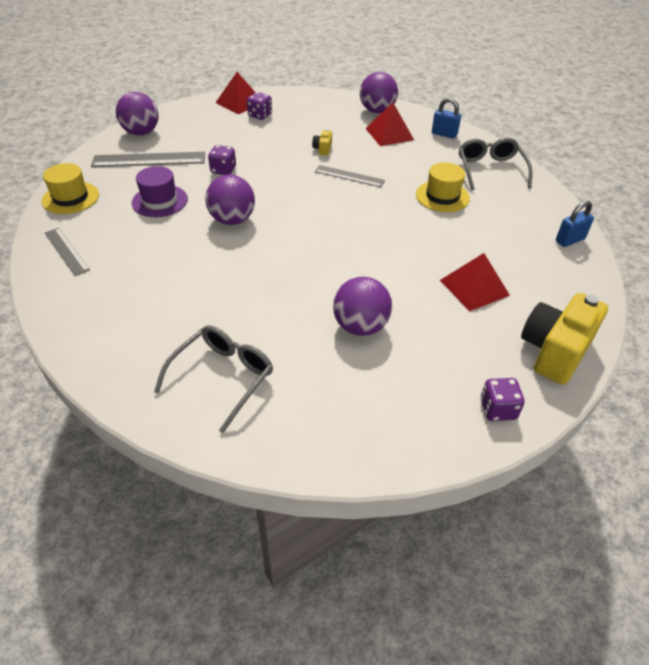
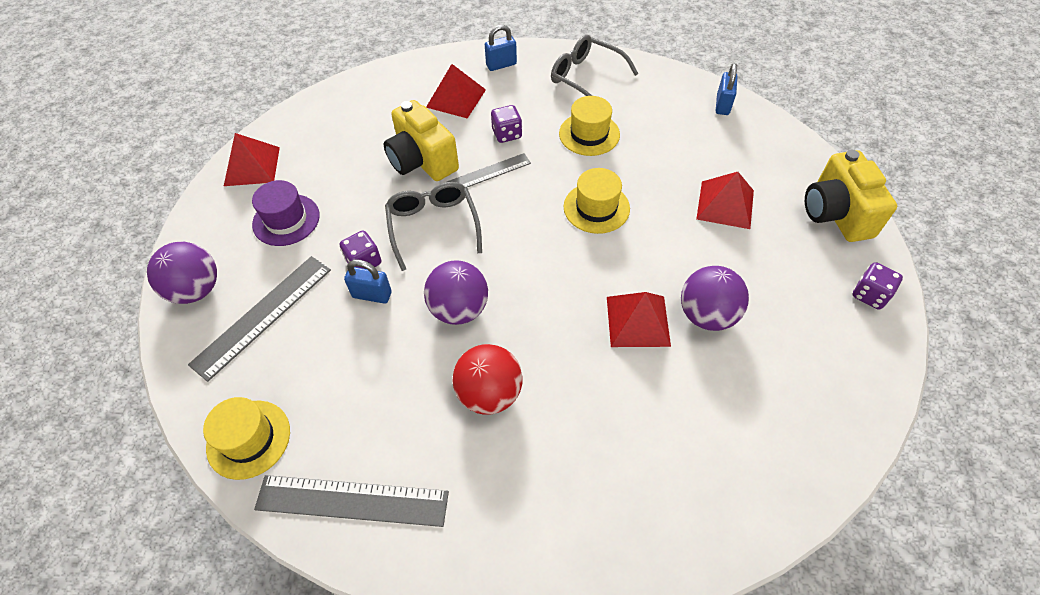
camera: 45 degrees left, 10 degrees up
grey ruler [45,228,90,276] -> grey ruler [254,475,449,527], size x1.60
purple hat [132,166,188,217] -> purple hat moved to [252,180,320,246]
grey glasses [154,325,273,433] -> grey glasses moved to [385,182,482,271]
purple dice [247,92,272,120] -> purple dice moved to [491,105,522,143]
yellow camera [312,129,332,155] -> yellow camera [384,100,459,181], size x2.36
purple ball [360,72,398,113] -> none
none -> blue padlock [344,259,392,304]
none -> red ball [452,344,523,415]
none -> yellow hat [564,168,630,234]
none -> red pyramid [607,292,671,347]

